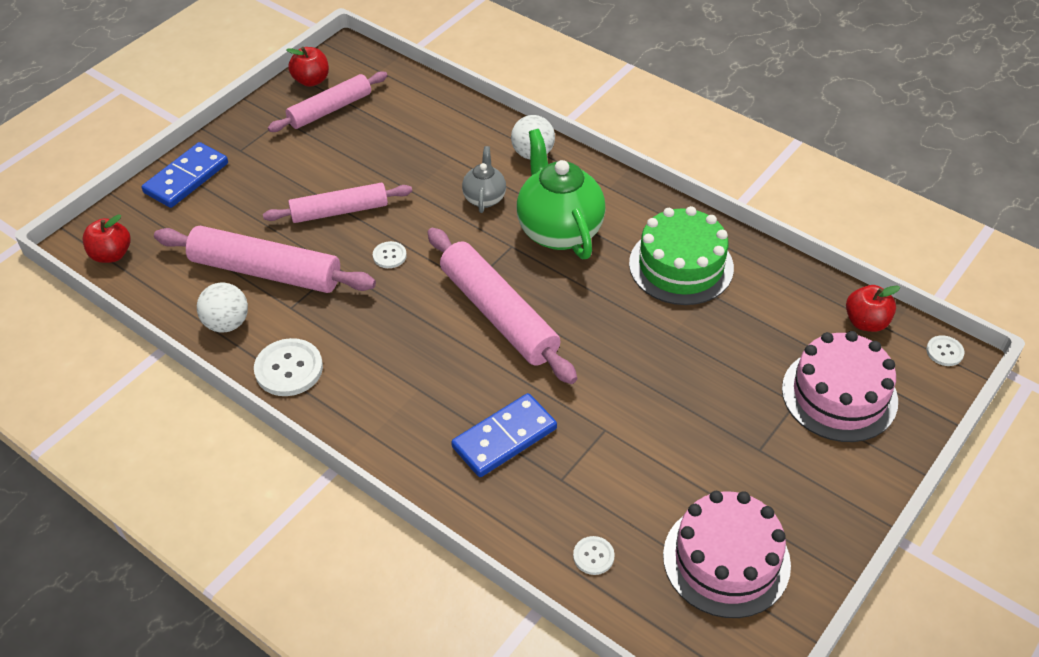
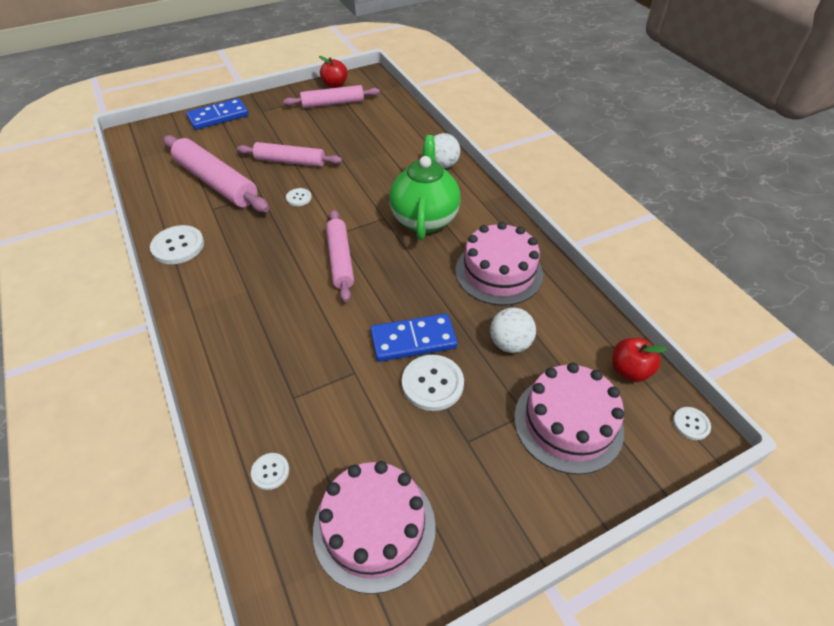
camera: 25 degrees right, 0 degrees up
red apple [83,215,130,263] -> none
white ball [197,282,248,333] -> white ball moved to [490,307,536,353]
pink rolling pin [427,228,577,384] -> pink rolling pin [326,210,354,302], size x0.66
blue domino [451,393,557,477] -> blue domino moved to [370,314,458,362]
grey teapot [462,146,506,213] -> none
green cake [629,206,734,305] -> pink cake [455,222,543,306]
none -> white button [402,355,464,411]

